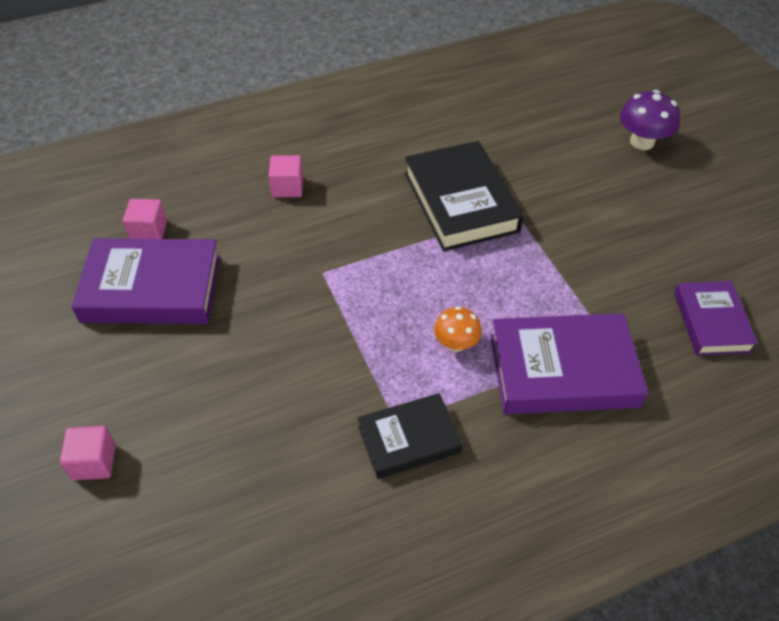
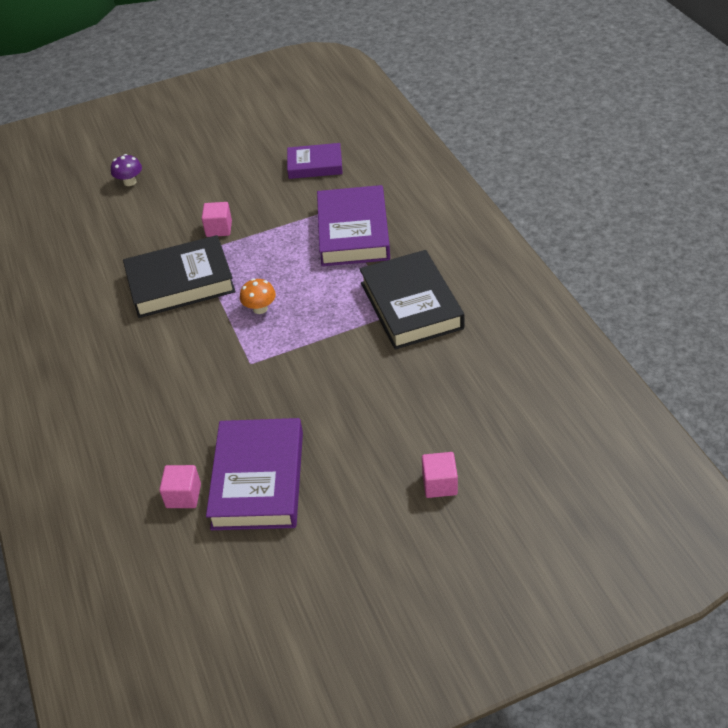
camera: 85 degrees left, 5 degrees down
pink cube [269,155,303,197] -> pink cube moved to [202,202,232,237]
black book [358,393,462,479] -> black book [360,250,464,350], size x1.63
orange mushroom [434,306,482,352] -> orange mushroom moved to [240,278,276,314]
purple mushroom [620,90,680,150] -> purple mushroom [111,154,142,186], size x0.66

